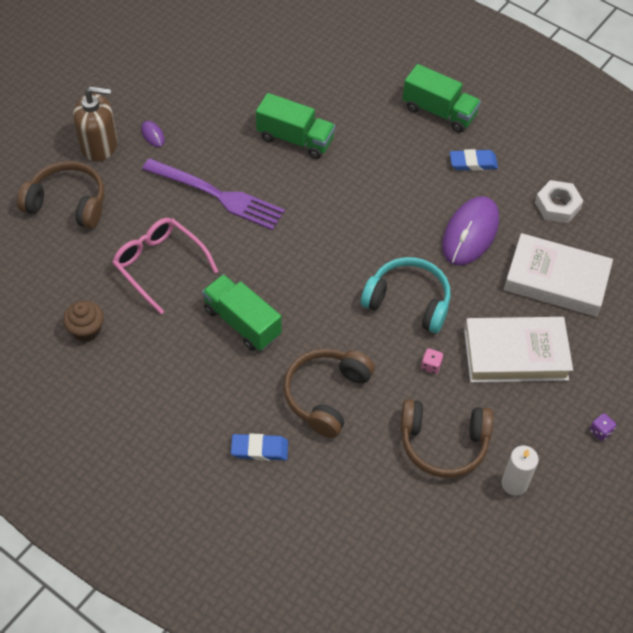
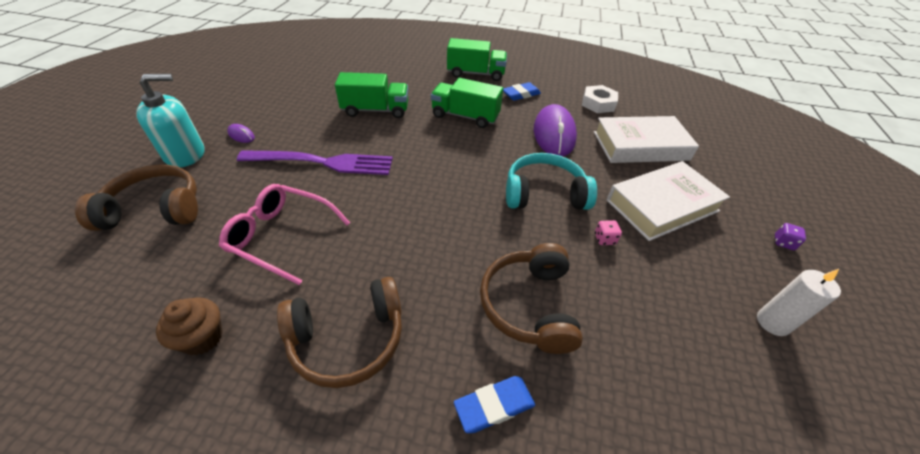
camera: 25 degrees left, 10 degrees down
brown soap dispenser [73,86,117,162] -> turquoise soap dispenser [136,74,205,167]
green truck [202,274,282,351] -> green truck moved to [431,78,503,128]
brown headphones [400,399,493,478] -> brown headphones moved to [277,277,402,388]

